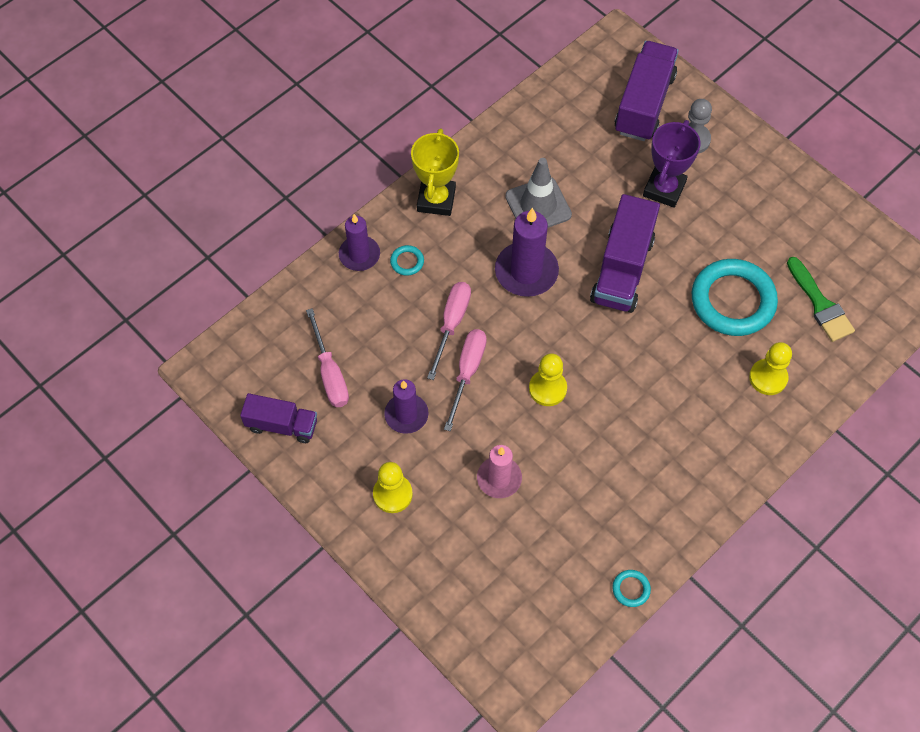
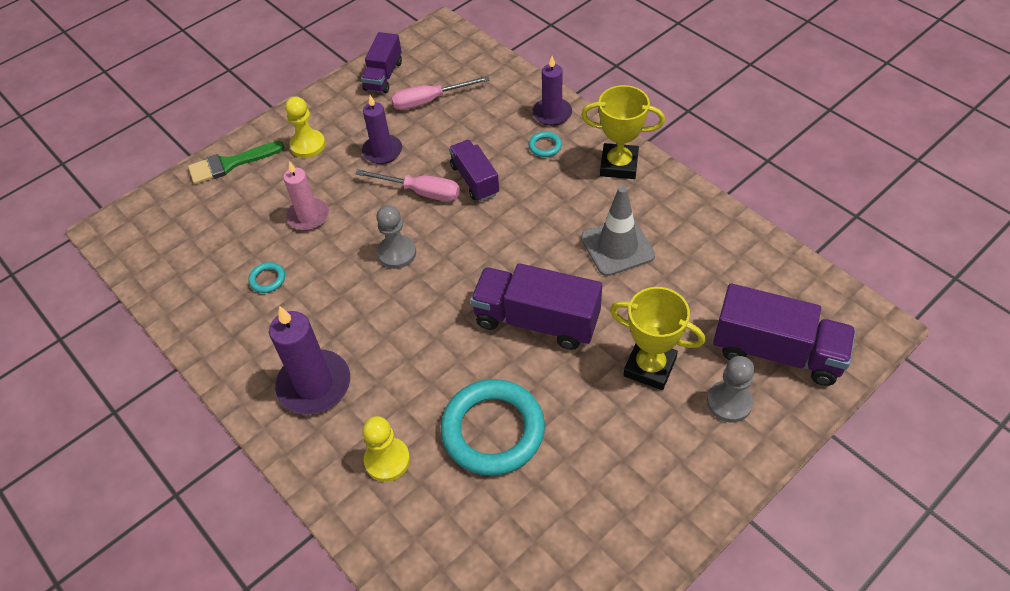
camera: 95 degrees right, 10 degrees down
pink screwdriver [427,282,471,380] -> purple truck [449,140,499,201]
purple candle [495,208,559,297] -> purple candle moved to [269,306,350,415]
yellow pawn [529,353,567,406] -> grey pawn [376,205,416,269]
turquoise ring [612,570,651,607] -> turquoise ring moved to [248,262,285,293]
purple trophy [643,120,700,208] -> yellow trophy [610,287,705,390]
green brush [787,257,855,342] -> green brush moved to [188,141,285,184]

